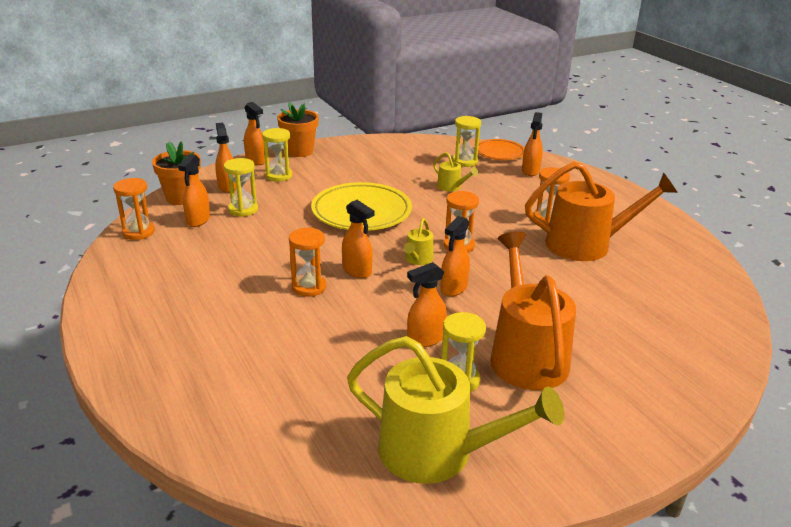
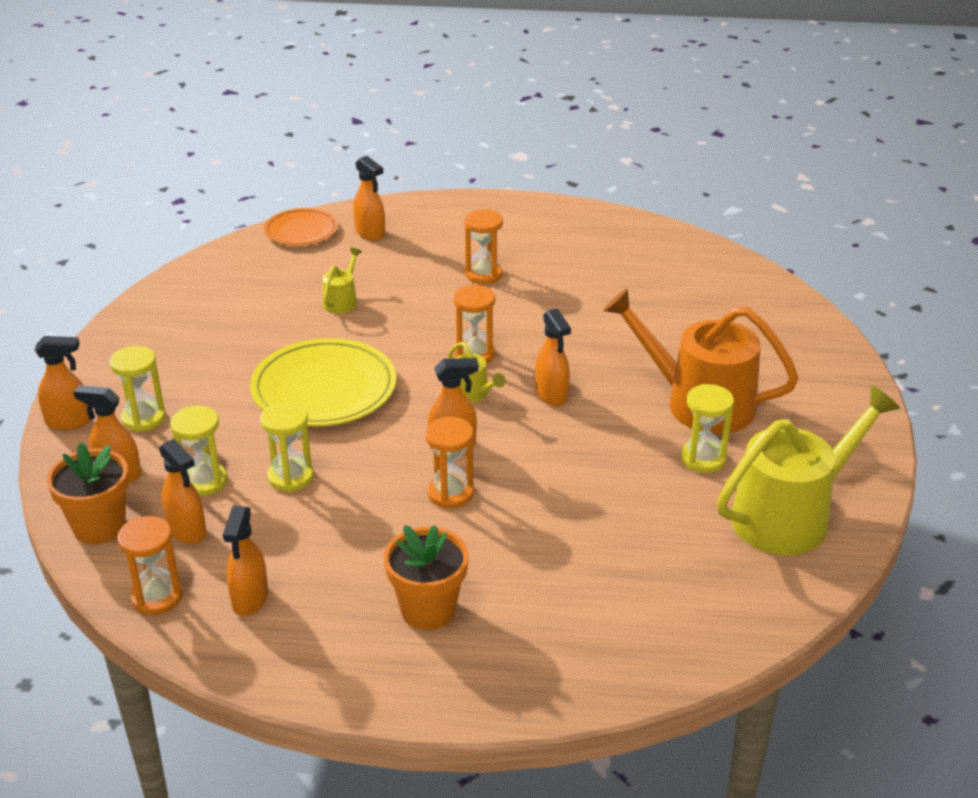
camera: 55 degrees left, 5 degrees up
orange flower pot [277,102,319,157] -> orange flower pot moved to [384,525,469,630]
orange spray bottle [407,262,447,347] -> orange spray bottle moved to [223,506,268,616]
yellow watering can [433,152,478,192] -> yellow watering can turned 60 degrees counterclockwise [322,248,362,314]
yellow hourglass [452,116,481,167] -> yellow hourglass moved to [260,401,314,492]
orange watering can [525,162,678,261] -> none

